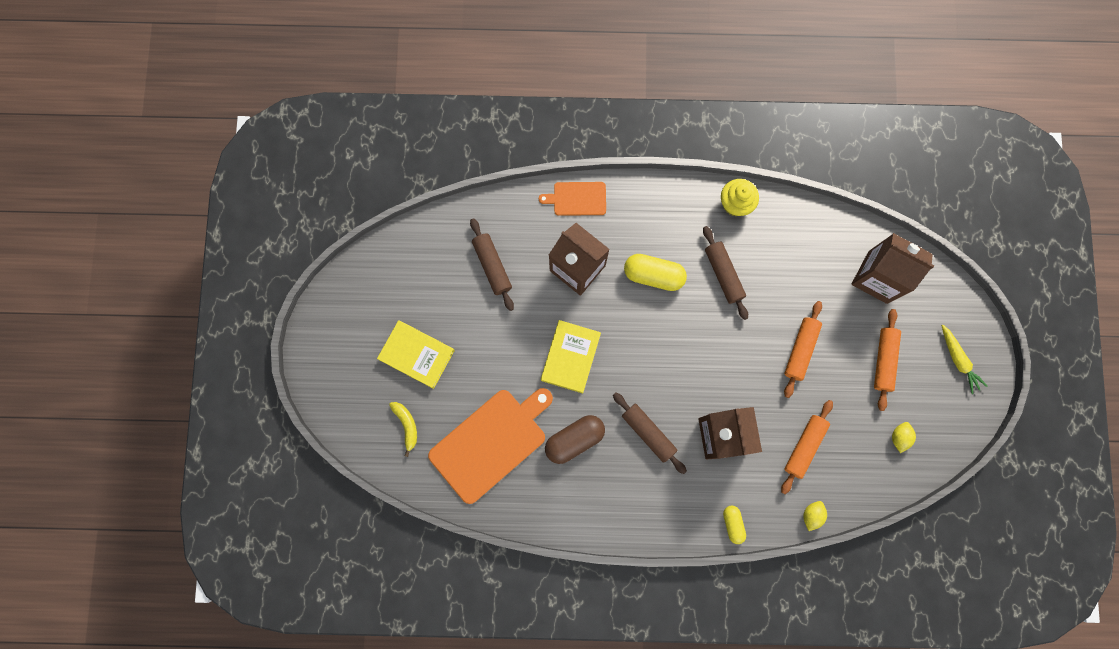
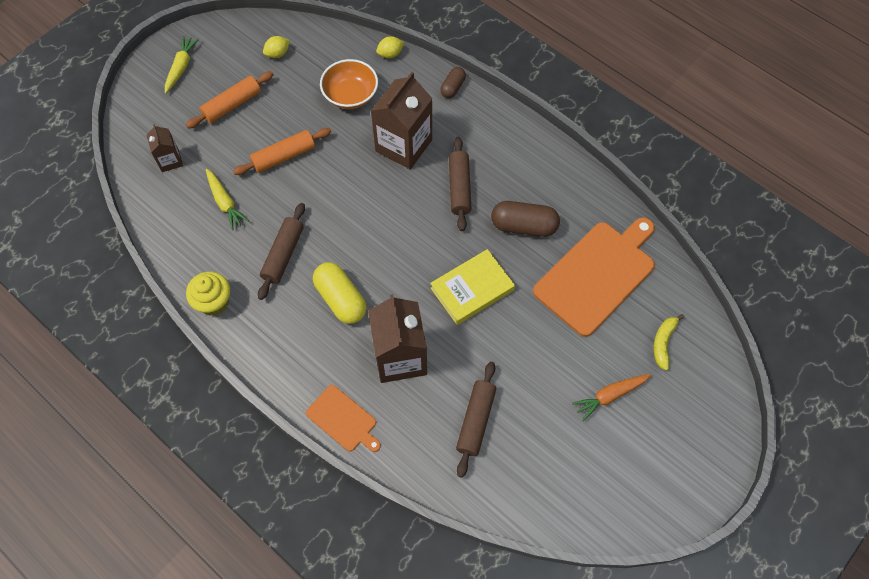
camera: 140 degrees left, 15 degrees down
yellow book [377,320,455,389] -> orange carrot [572,374,651,421]
orange cutting board [428,388,553,504] -> orange cutting board turned 135 degrees clockwise [533,217,655,337]
yellow capsule [723,506,746,544] -> brown capsule [440,67,466,98]
orange rolling pin [781,400,833,494] -> orange bowl [320,59,378,109]
brown carton [851,233,935,304] -> brown carton [146,124,183,172], size x0.52
none -> yellow carrot [206,169,249,230]

